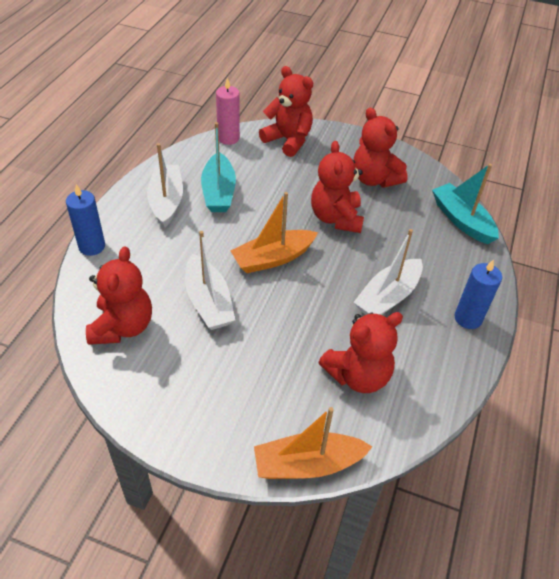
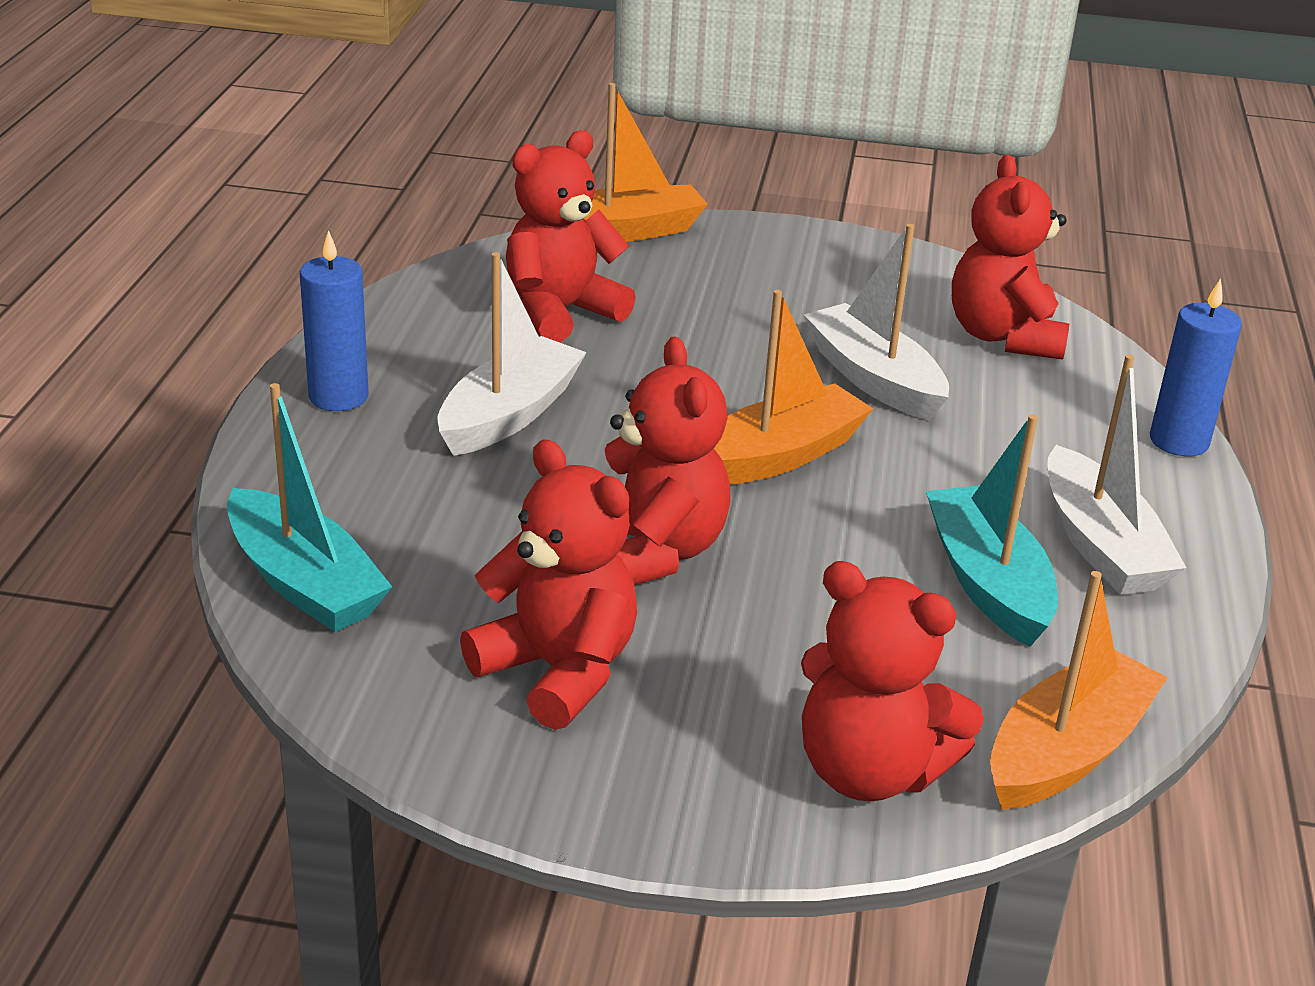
camera: 170 degrees right, 15 degrees down
pink candle [216,78,240,145] -> orange boat [990,571,1168,810]

